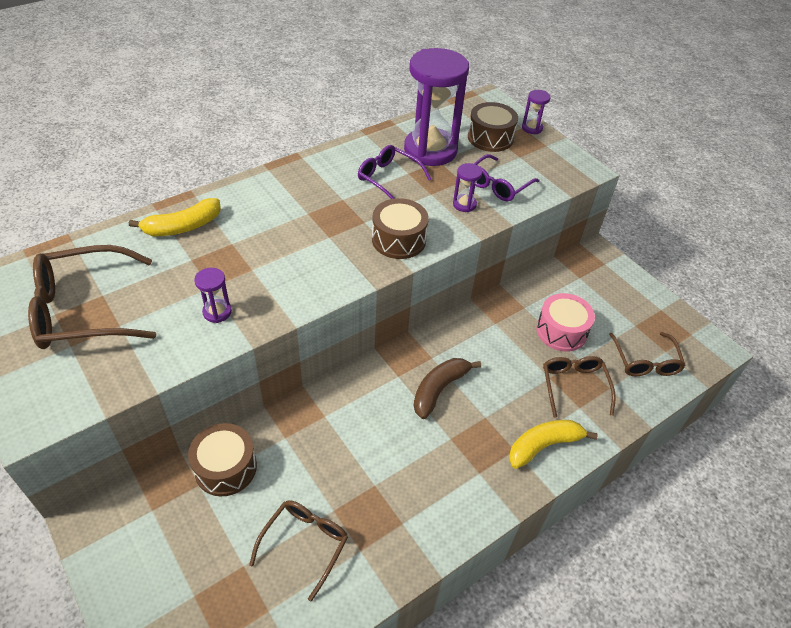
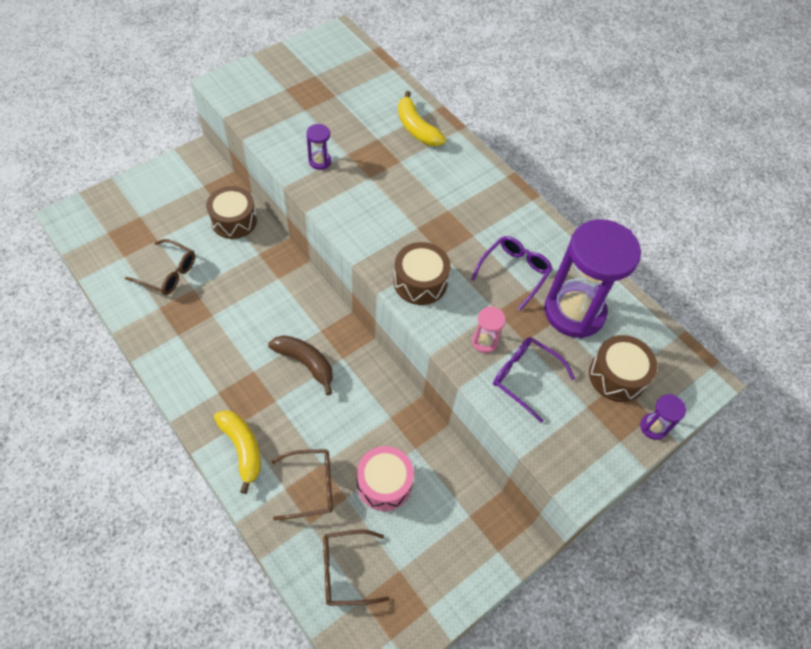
camera: 85 degrees right, 10 degrees up
brown glasses [28,245,156,349] -> none
purple hourglass [453,163,482,212] -> pink hourglass [472,307,506,353]

